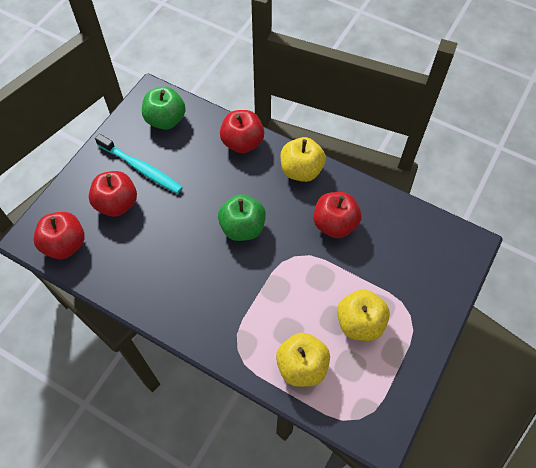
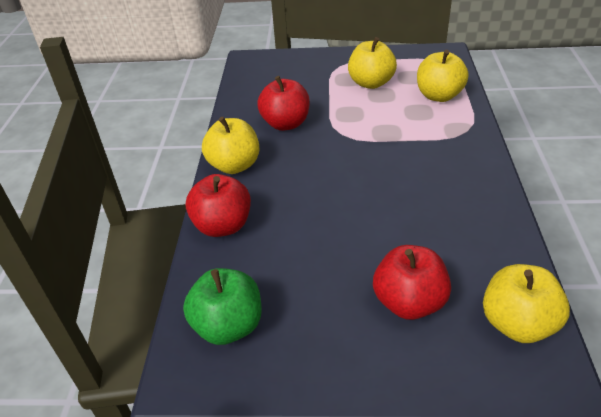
camera: 115 degrees left, 20 degrees down
red apple [34,212,85,259] -> yellow apple [483,264,570,343]
turquoise toothbrush [95,134,183,194] -> none
green apple [218,194,266,241] -> none

